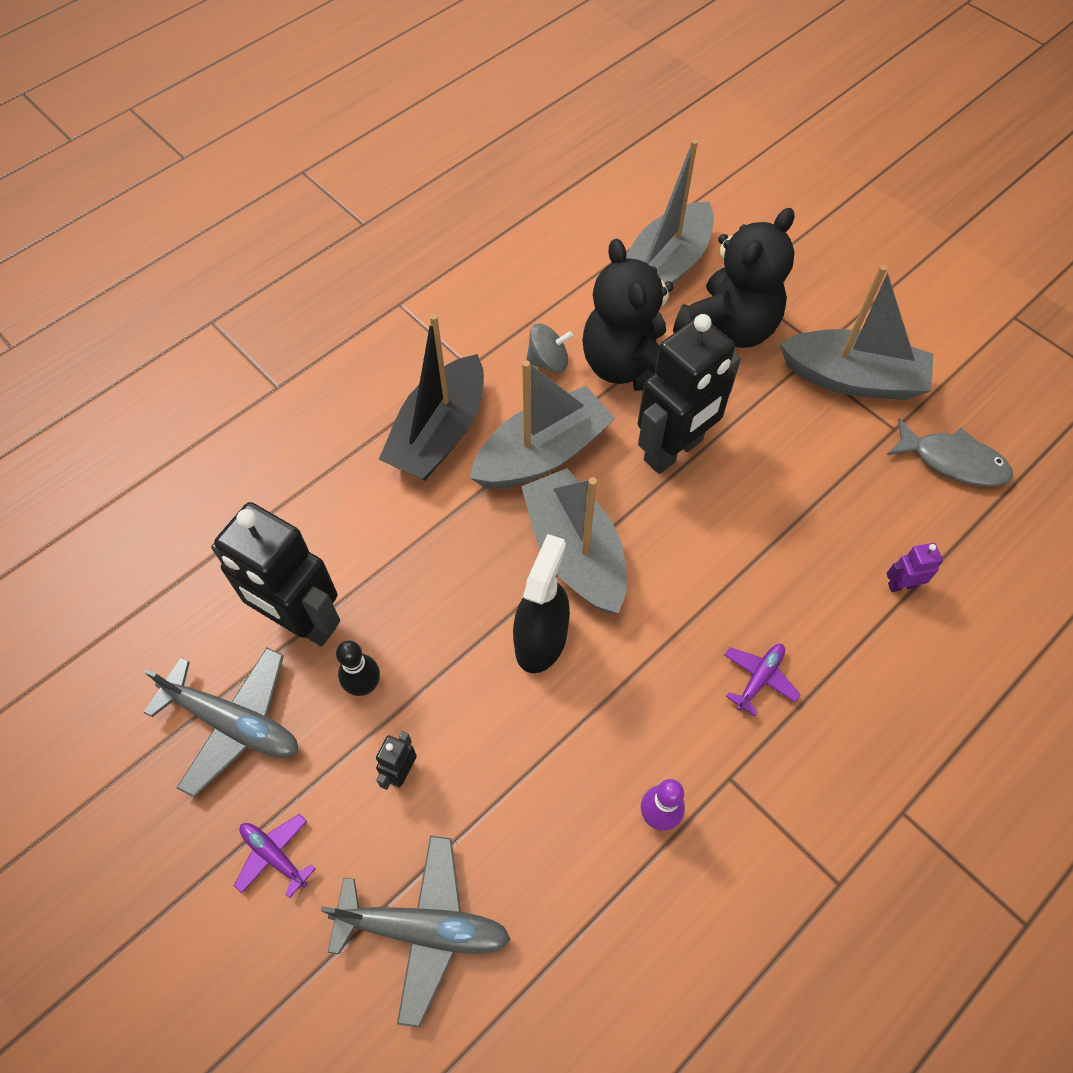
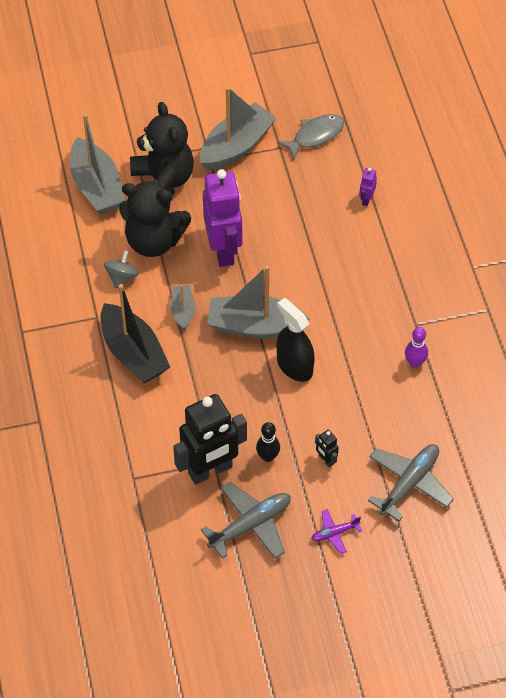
camera: 60 degrees left, 5 degrees down
grey boat [470,360,615,489] -> grey boat [171,285,195,330], size x0.52
black robot [638,314,741,474] -> purple robot [203,169,242,267]
purple plane [725,644,801,716] -> none

